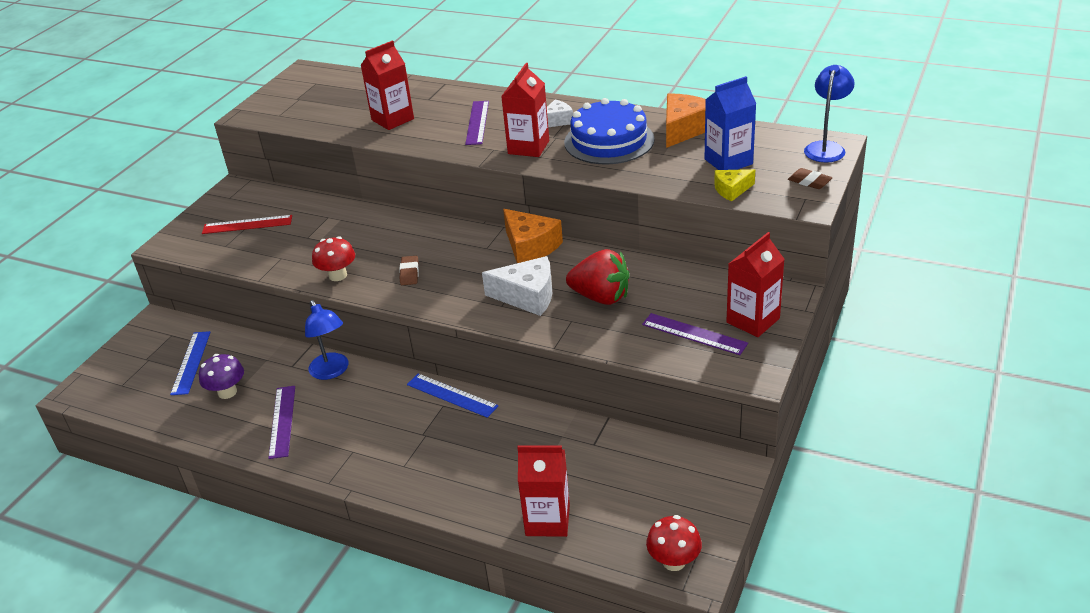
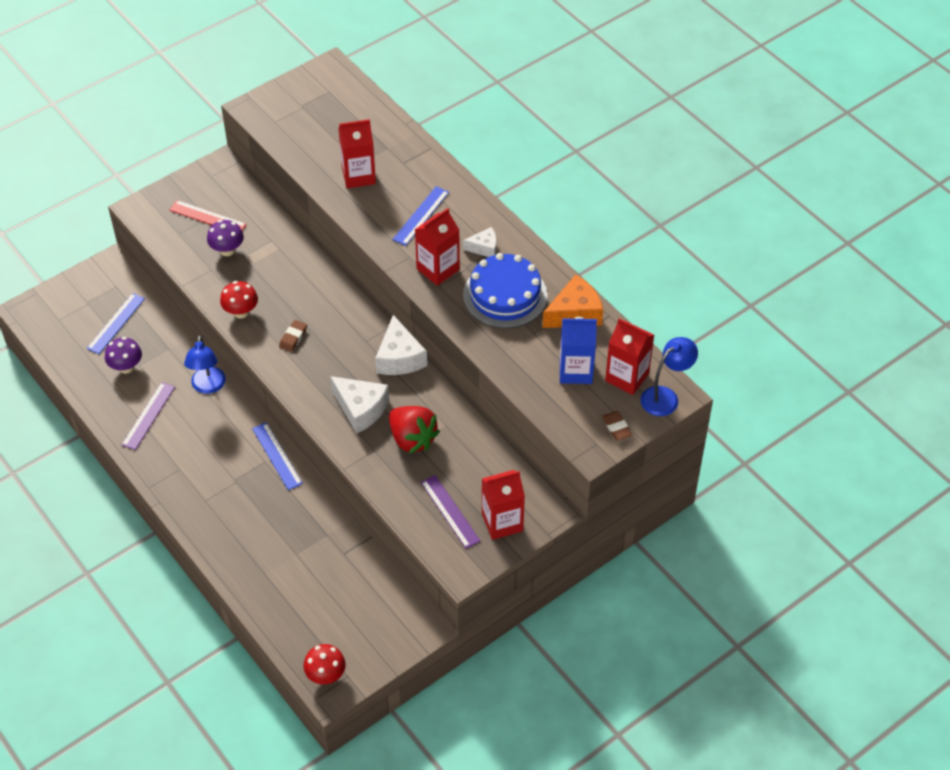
camera: 25 degrees right, 15 degrees up
purple ruler [465,101,489,145] -> blue ruler [393,186,449,246]
orange cheese [503,209,563,263] -> white cheese [375,315,427,375]
red carton [517,445,570,537] -> red carton moved to [605,319,654,395]
yellow cheese [714,169,755,202] -> none
none -> purple mushroom [207,220,244,256]

